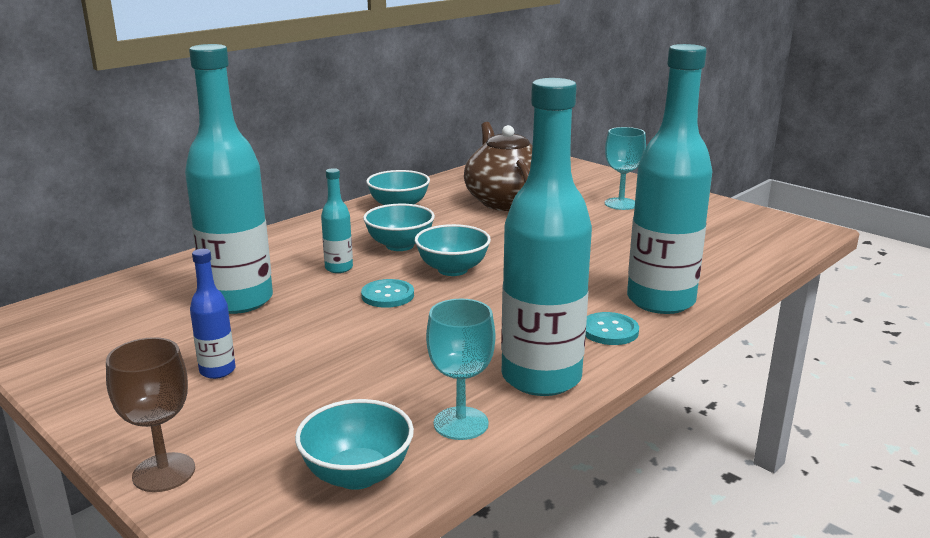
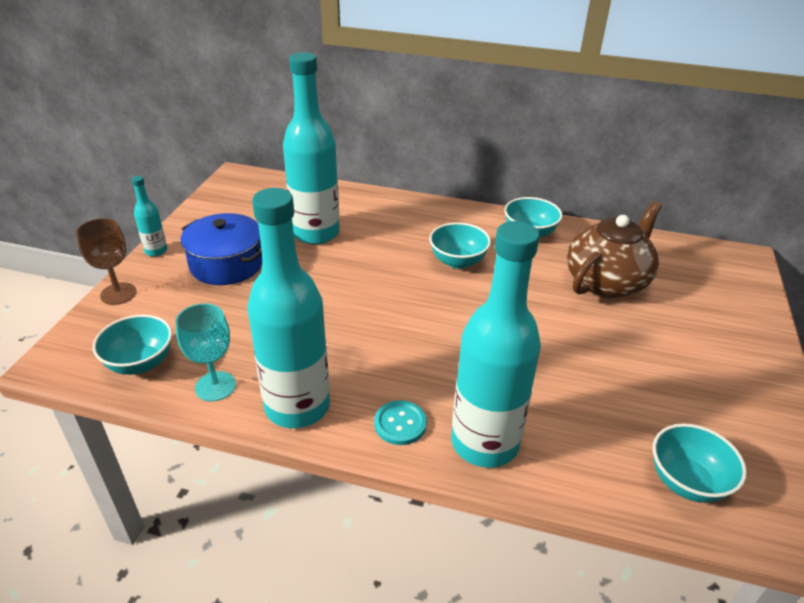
camera: 60 degrees right, 15 degrees up
blue bottle [190,249,235,379] -> blue pot [181,213,262,285]
turquoise bottle [321,168,353,273] -> turquoise bottle moved to [131,176,167,257]
turquoise button [361,279,414,308] -> none
turquoise bowl [415,224,491,276] -> turquoise bowl moved to [653,424,747,503]
turquoise goblet [605,127,646,210] -> none

